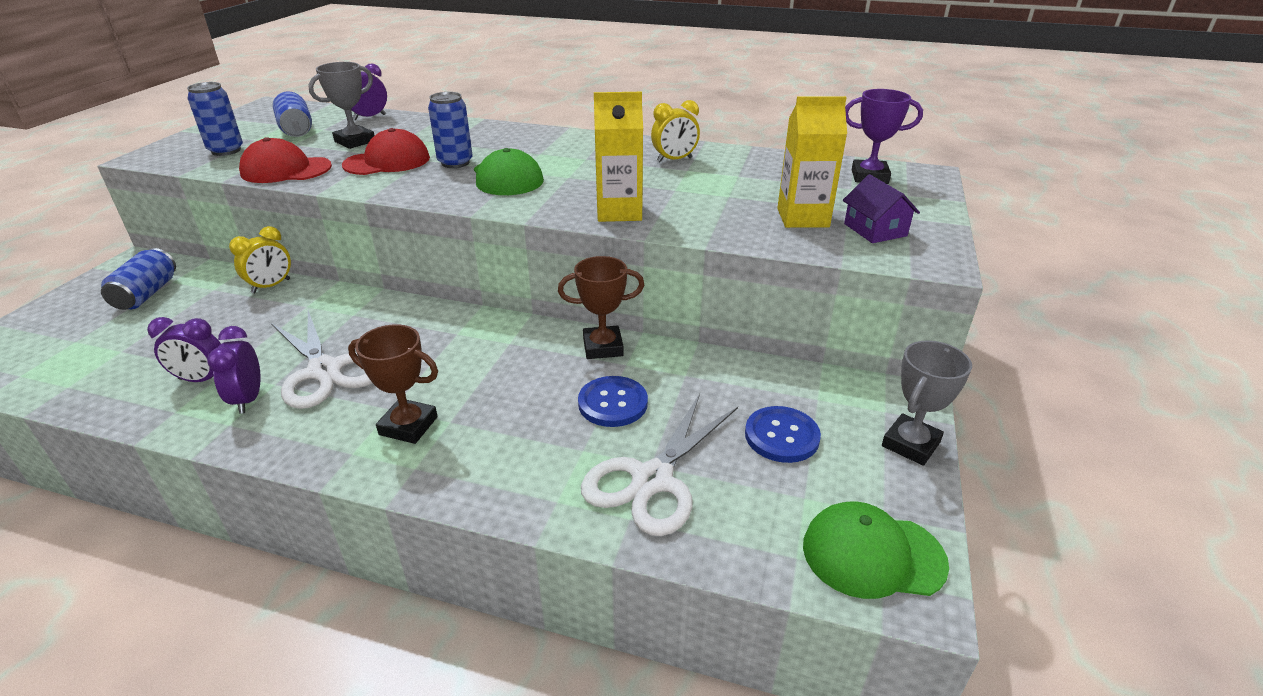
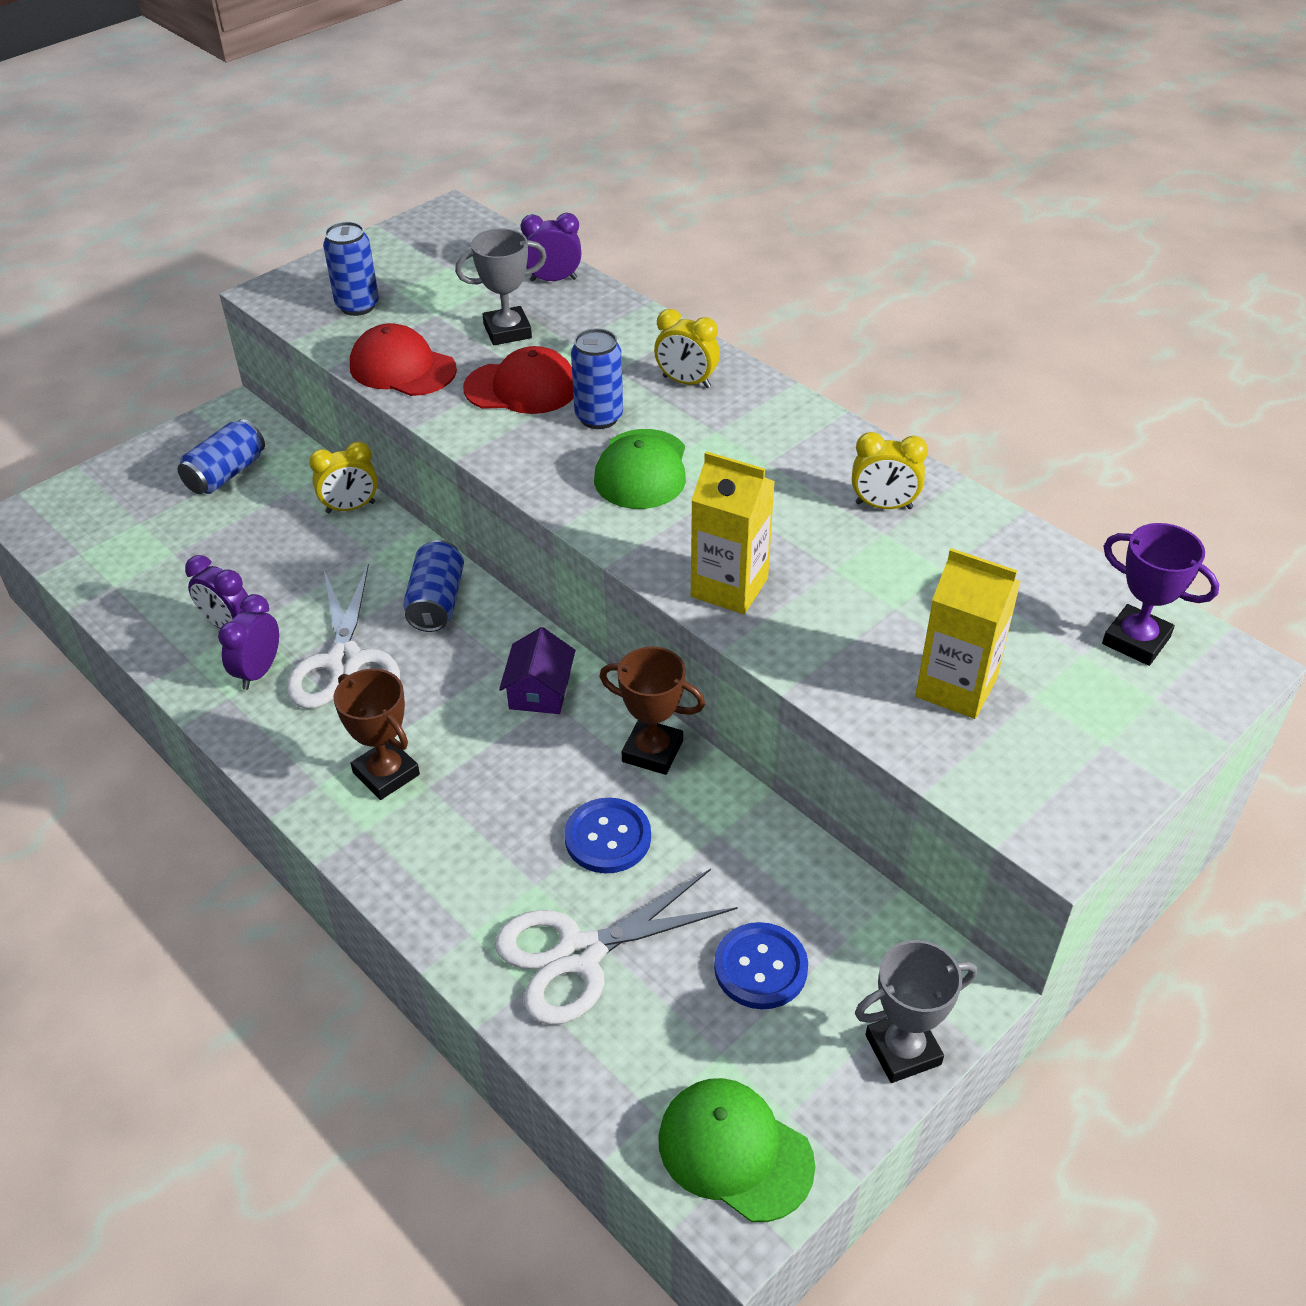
camera: 30 degrees right, 10 degrees up
blue can [273,91,312,137] -> blue can moved to [403,540,464,632]
purple house [843,174,920,243] -> purple house moved to [499,627,576,714]
none -> yellow clock [654,309,720,388]

